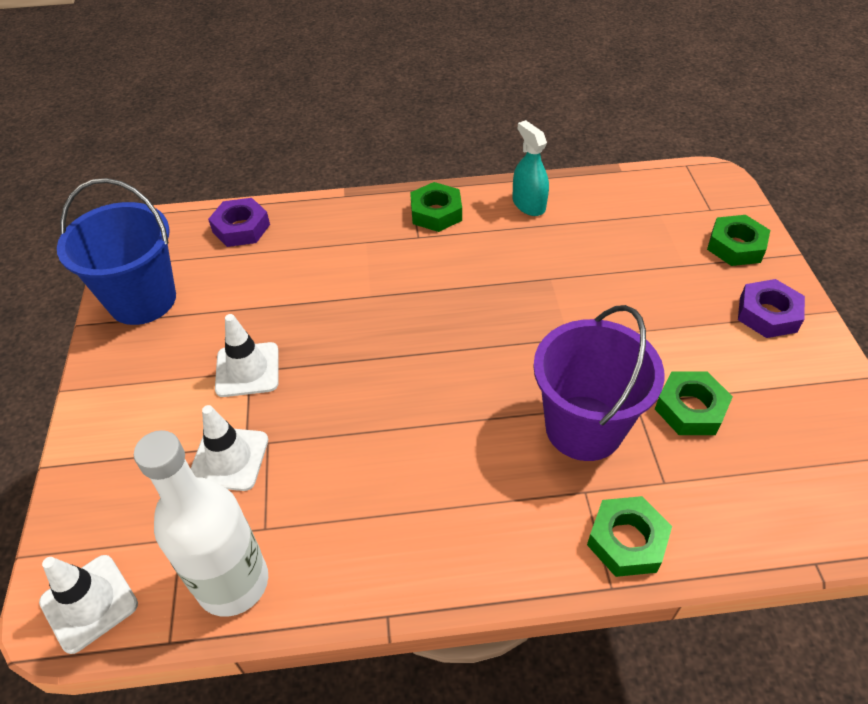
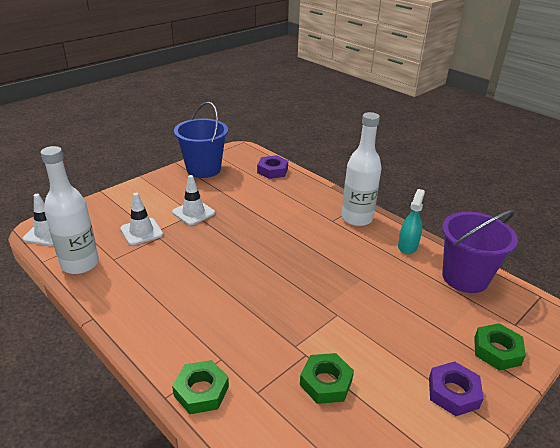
camera: 50 degrees right, 15 degrees down
green nut [410,182,462,232] -> white bottle [341,112,382,226]
purple bucket [533,305,664,461] -> purple bucket moved to [442,210,518,293]

